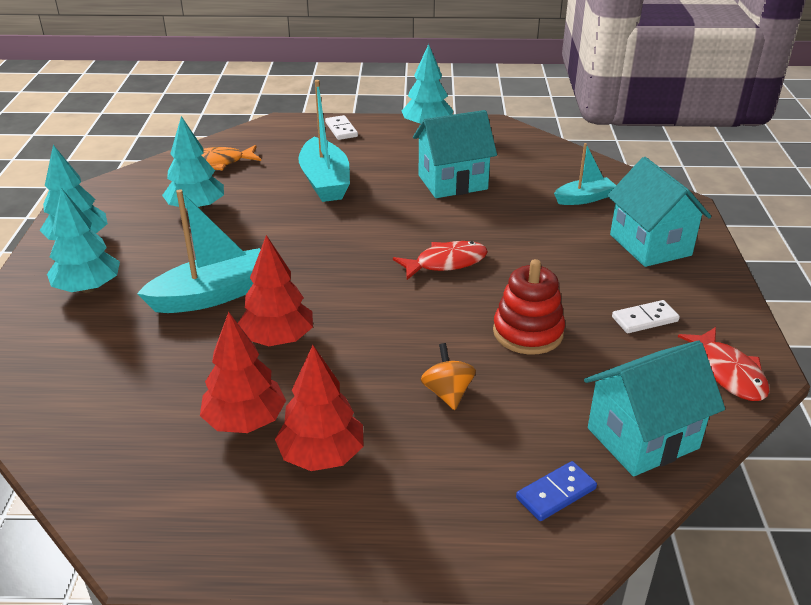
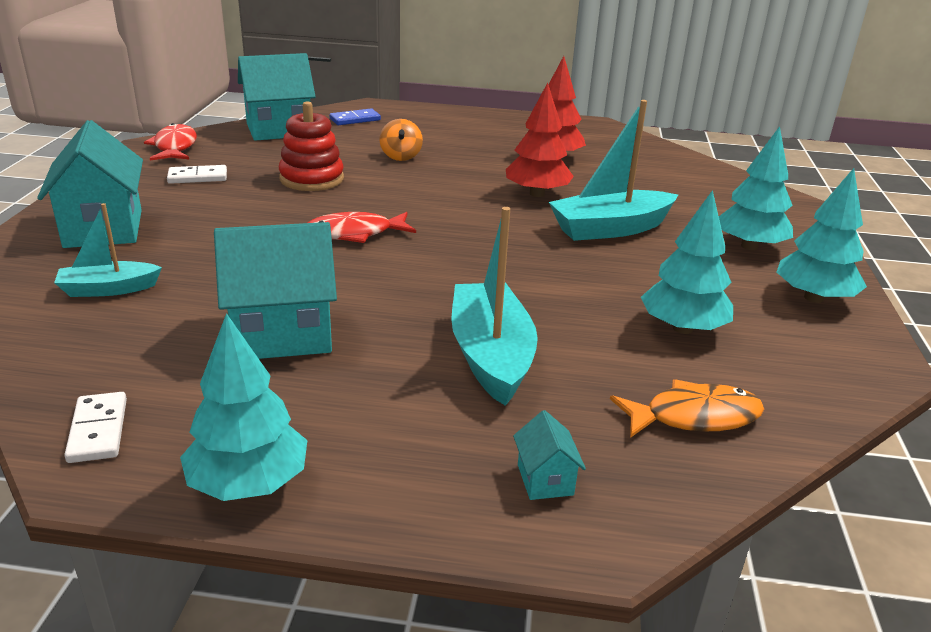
camera: 175 degrees left, 5 degrees down
red tree [275,345,363,471] -> none
white domino [325,115,358,140] -> white domino moved to [64,392,127,463]
none -> turquoise house [513,410,586,500]

